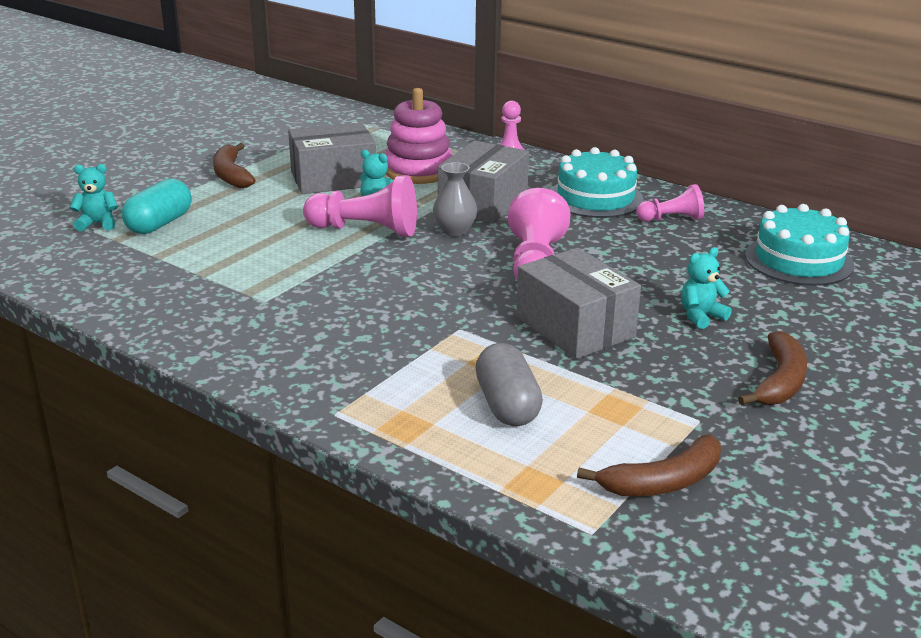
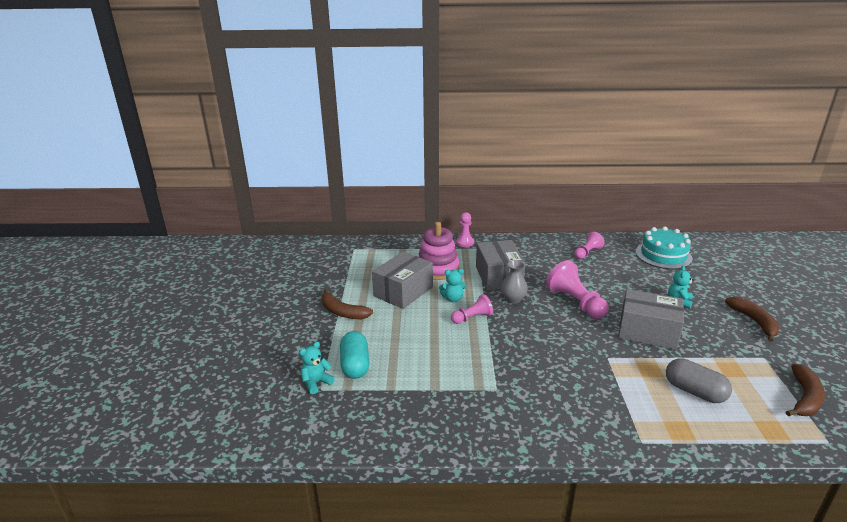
camera: 35 degrees left, 0 degrees up
pink pawn [303,175,417,237] -> pink pawn [451,294,493,324], size x0.60
turquoise cake [551,147,644,218] -> none

